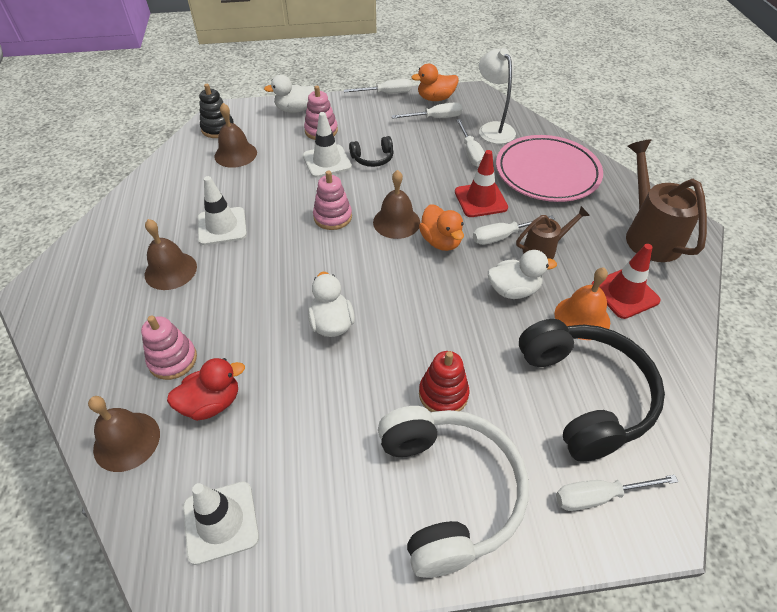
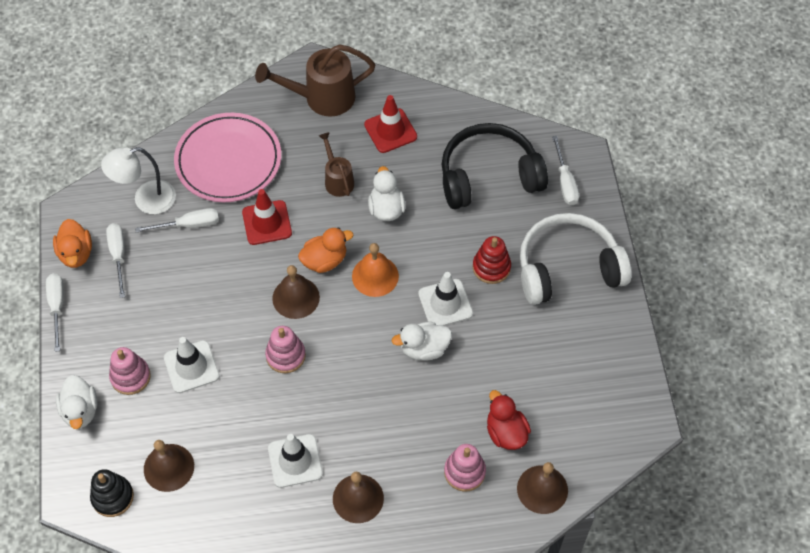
camera: 90 degrees left, 10 degrees up
white traffic cone [183,481,259,565] -> white traffic cone moved to [418,272,473,326]
black headphones [349,136,394,167] -> none
white screwdriver [473,216,555,245] -> none
orange bell [555,267,610,340] -> orange bell moved to [352,243,399,297]

